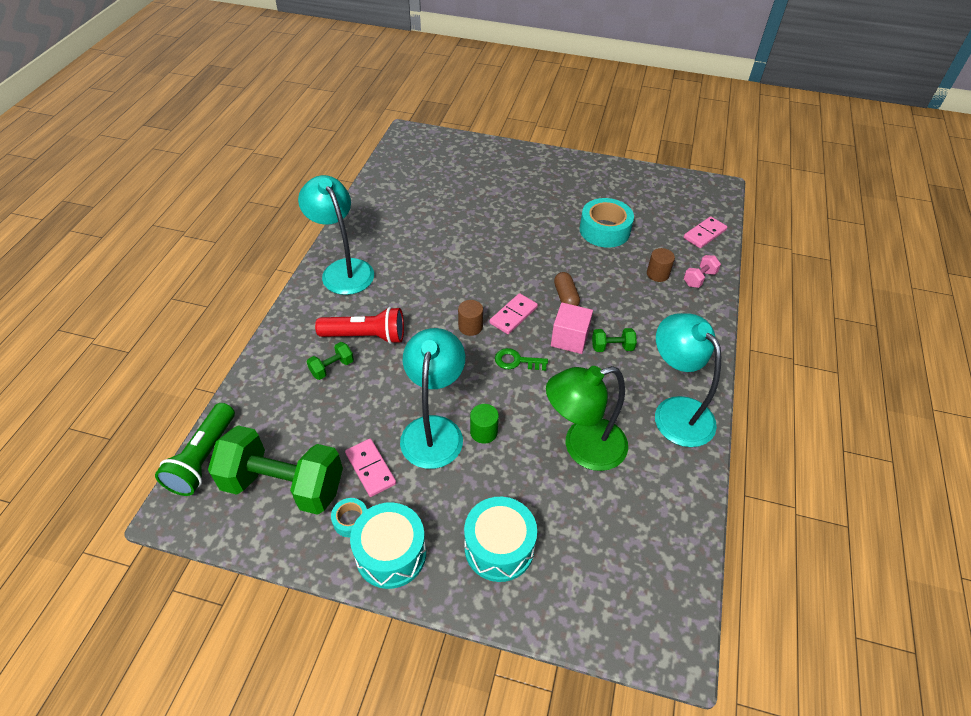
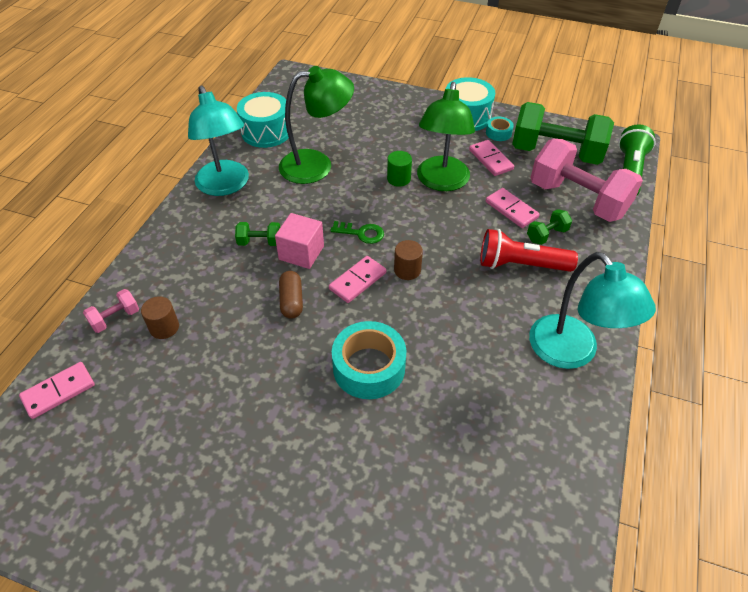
camera: 175 degrees left, 0 degrees up
turquoise lamp [400,328,465,469] -> green lamp [417,82,475,191]
turquoise drum [464,497,537,582] -> turquoise drum moved to [237,92,289,148]
turquoise tape [580,198,634,248] -> turquoise tape moved to [332,321,407,399]
none -> pink domino [486,188,540,228]
none -> pink dumbbell [530,139,643,222]

